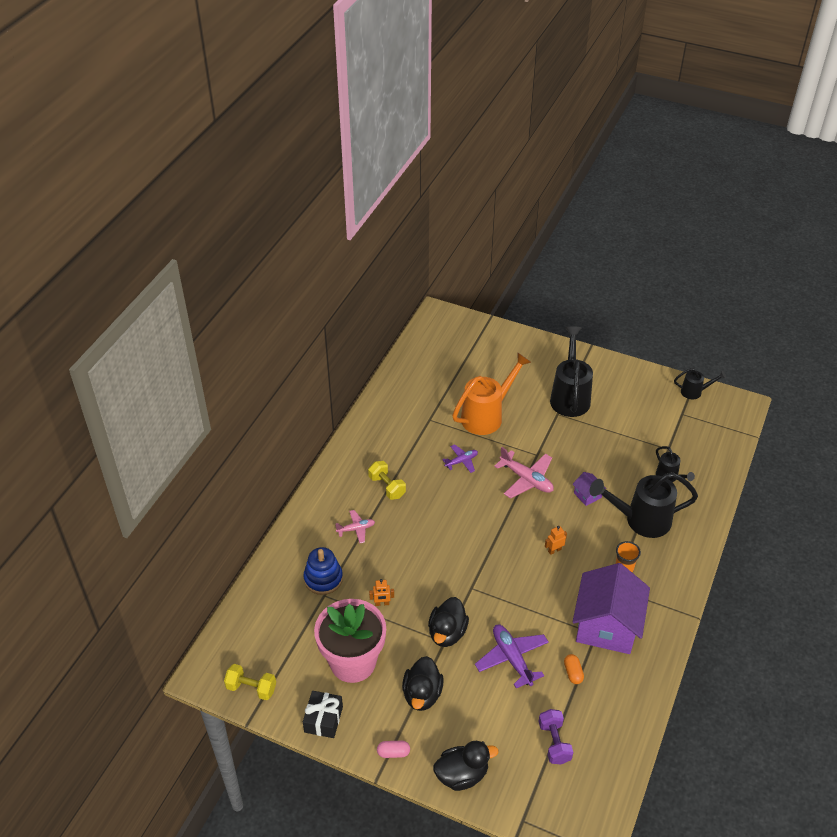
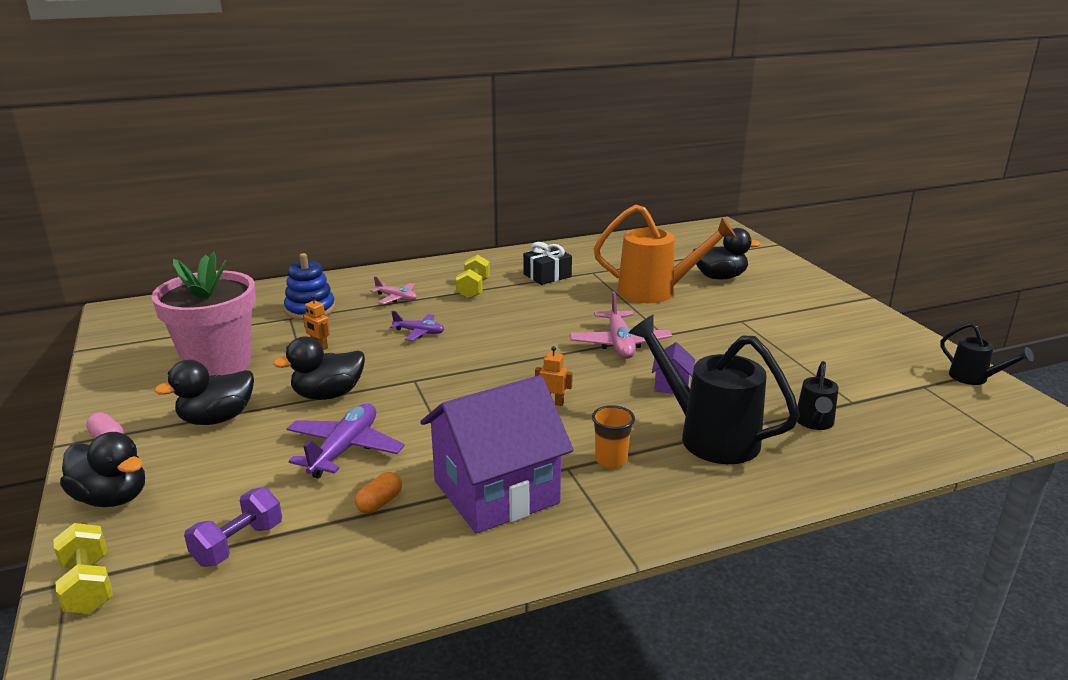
camera: 45 degrees right, 20 degrees down
yellow dumbbell [224,664,276,700] -> yellow dumbbell moved to [53,523,113,613]
black gift [303,691,343,738] -> black gift moved to [523,242,572,285]
purple plane [442,444,478,473] -> purple plane moved to [390,311,444,341]
black watering can [550,326,593,417] -> none
none -> black duck [692,228,761,279]

